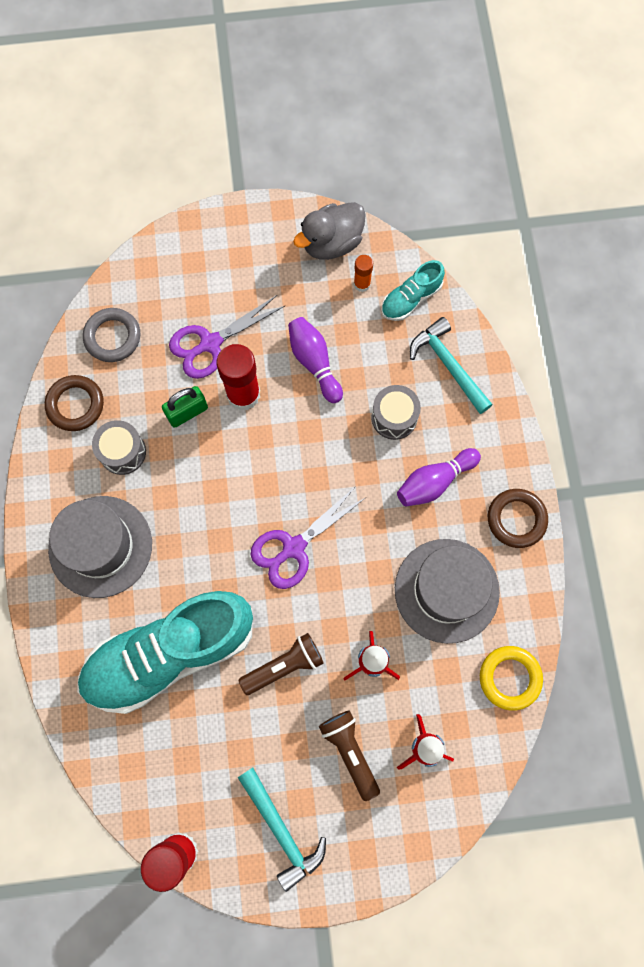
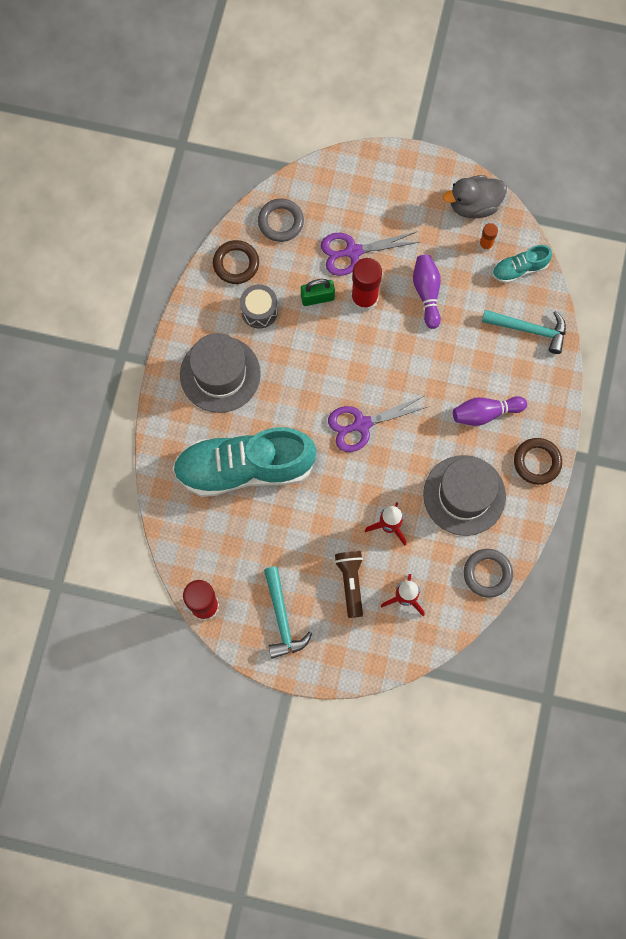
camera: 20 degrees right, 0 degrees up
brown flashlight [238,633,324,695] -> none
grey drum [371,385,421,440] -> none
turquoise hammer [410,317,493,414] -> turquoise hammer turned 120 degrees clockwise [482,310,566,354]
yellow ring [480,646,543,711] -> grey ring [464,549,513,598]

